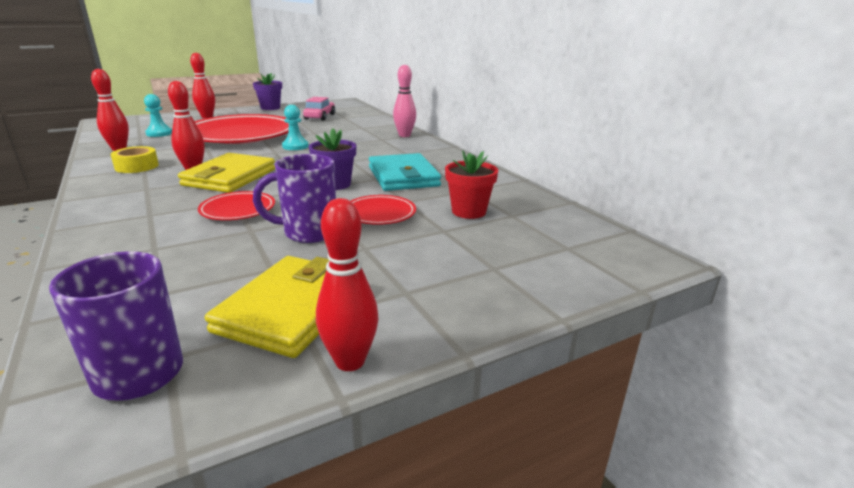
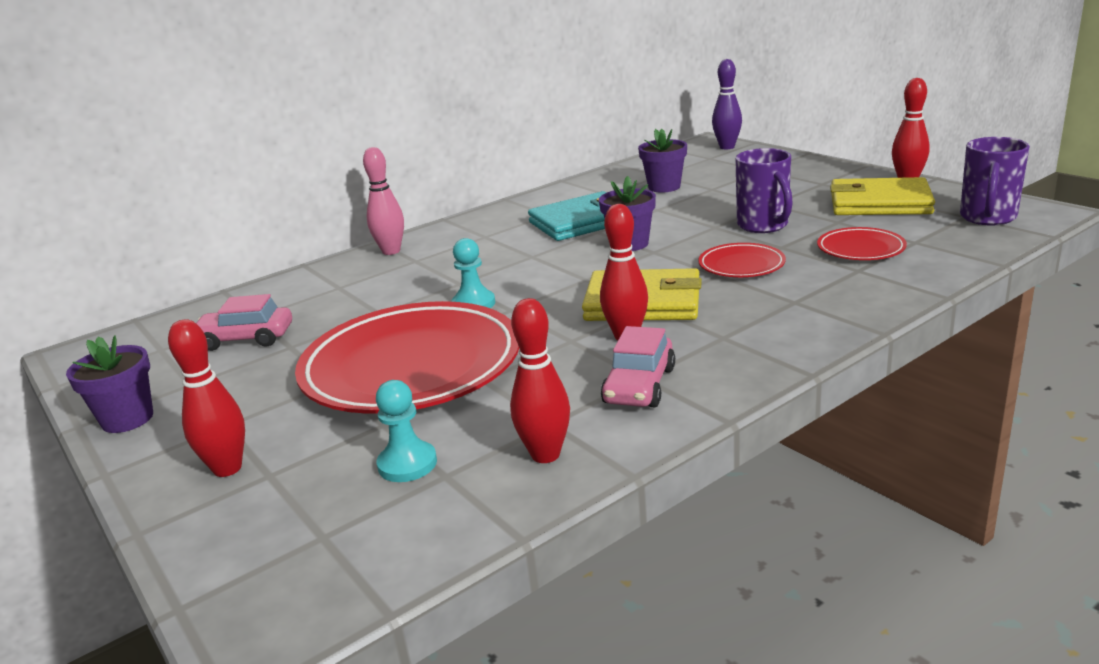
camera: 95 degrees left, 0 degrees up
yellow tape [111,146,159,173] -> pink car [601,326,675,407]
red plate [351,195,416,225] -> red plate moved to [817,227,907,260]
red flower pot [445,150,498,219] -> purple flower pot [638,129,687,193]
none -> purple bowling pin [712,59,742,149]

